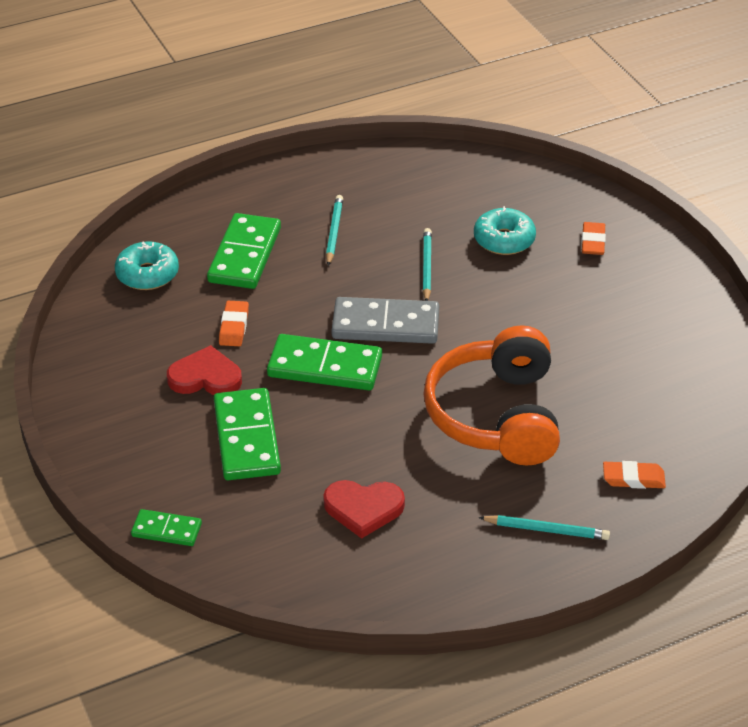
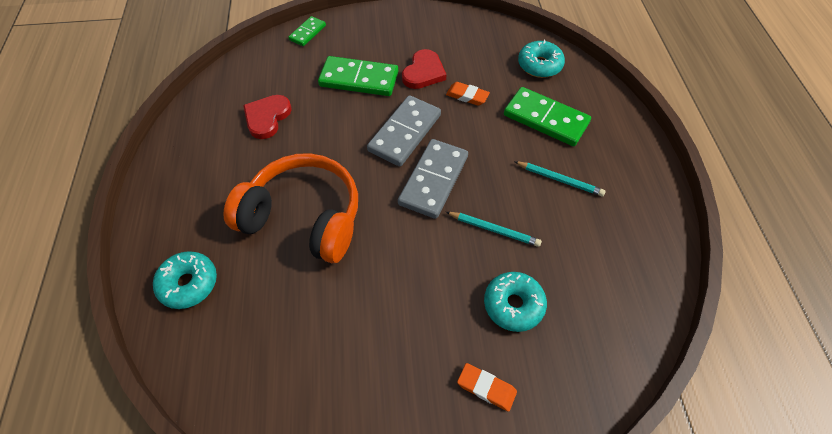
camera: 110 degrees right, 15 degrees up
green domino [267,334,382,390] -> grey domino [367,95,441,166]
turquoise pencil [478,515,610,540] -> none
orange eraser [603,461,666,489] -> turquoise donut [153,251,217,309]

